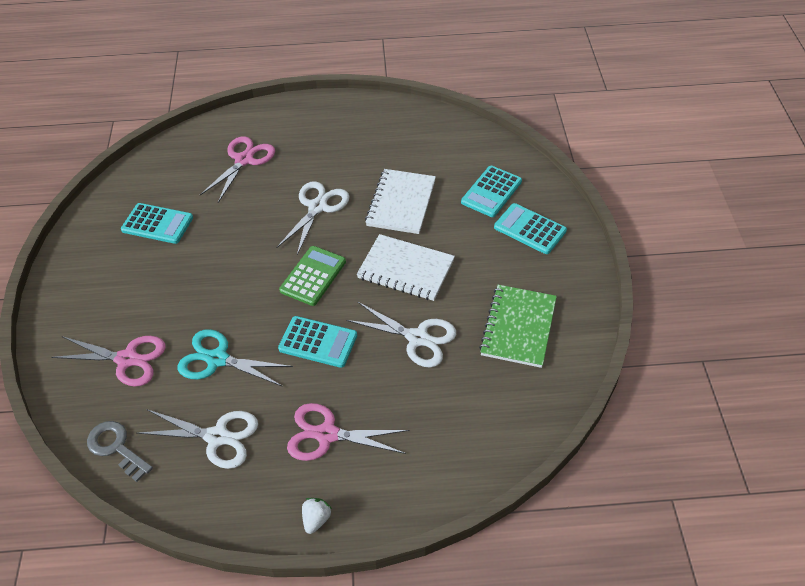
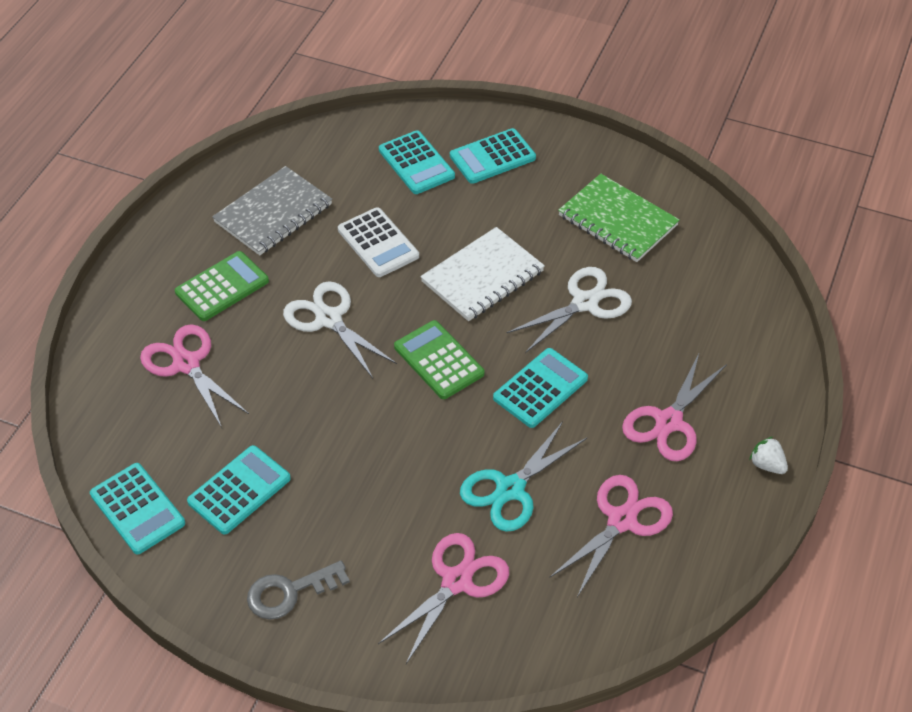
camera: 65 degrees left, 0 degrees up
grey key [87,421,153,482] -> grey key moved to [247,560,350,620]
white scissors [137,409,258,469] -> pink scissors [549,475,673,597]
white notebook [365,169,436,234] -> white calculator [338,207,419,277]
none -> turquoise calculator [90,463,185,554]
none -> green calculator [175,251,269,321]
none -> grey notebook [212,166,332,255]

